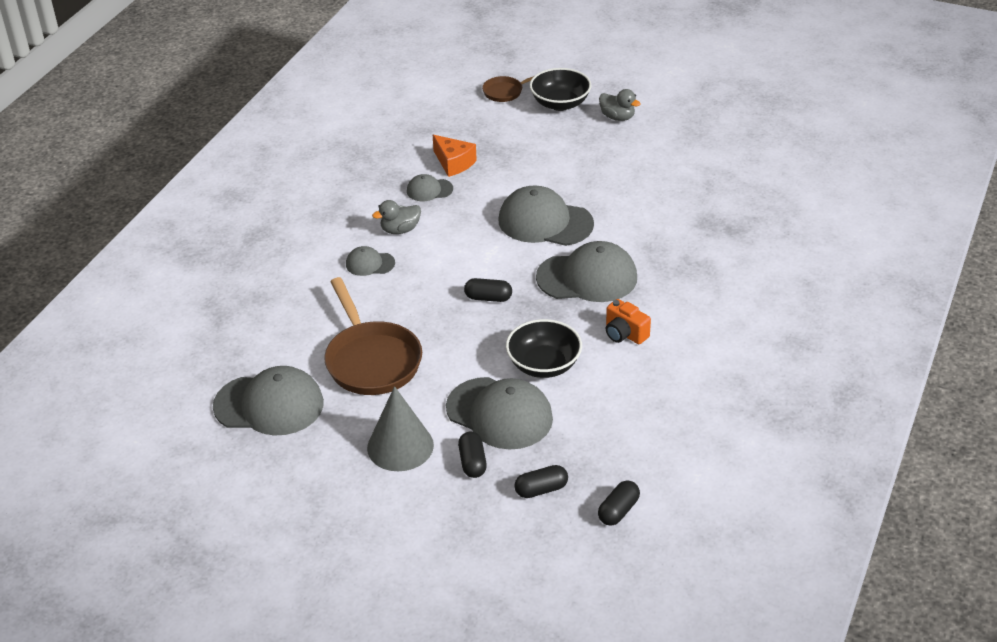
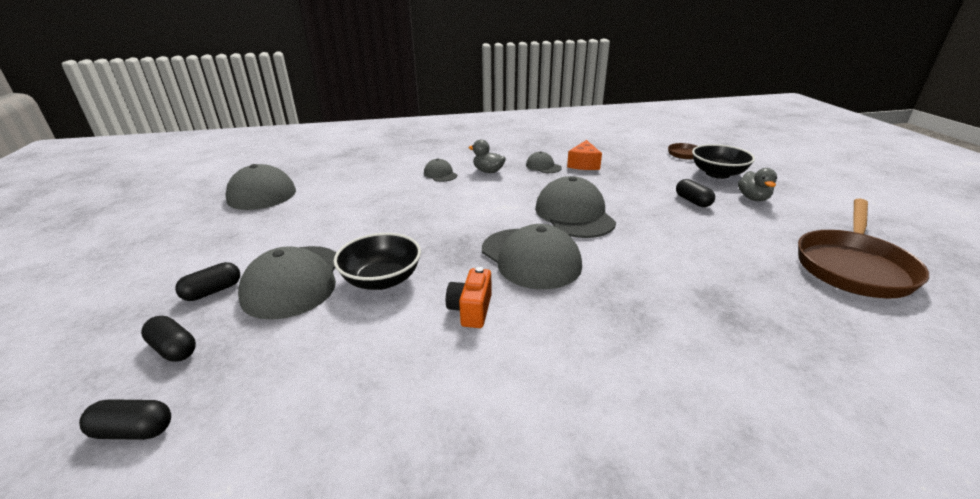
camera: 55 degrees right, 10 degrees down
brown pan [324,277,422,395] -> brown pan moved to [798,199,929,299]
grey cone [367,386,434,471] -> none
black capsule [464,278,512,302] -> black capsule moved to [676,179,715,207]

